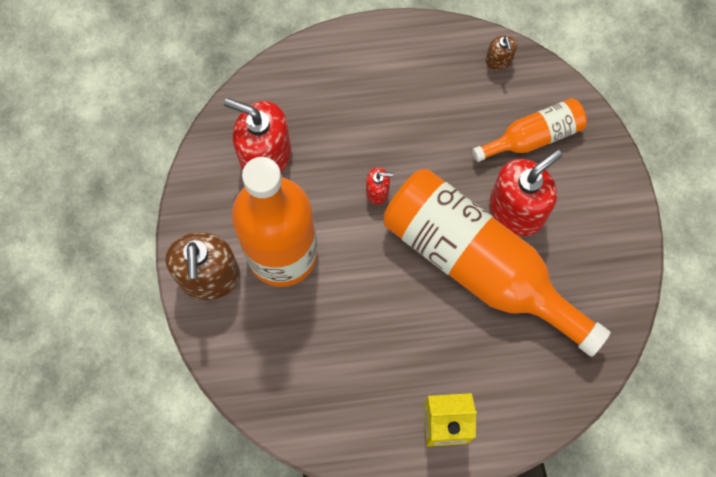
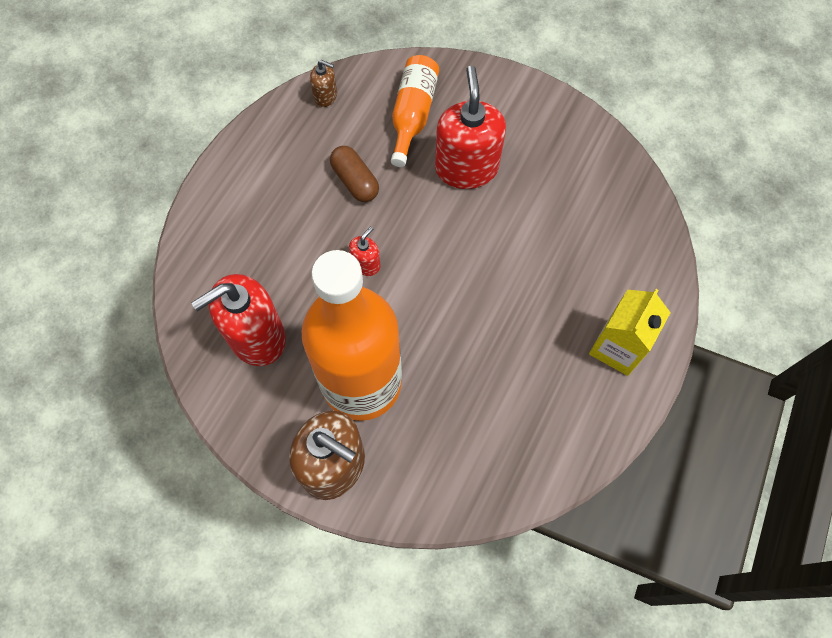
camera: 55 degrees left, 5 degrees down
orange bottle [383,169,611,357] -> none
none -> brown capsule [330,146,379,202]

